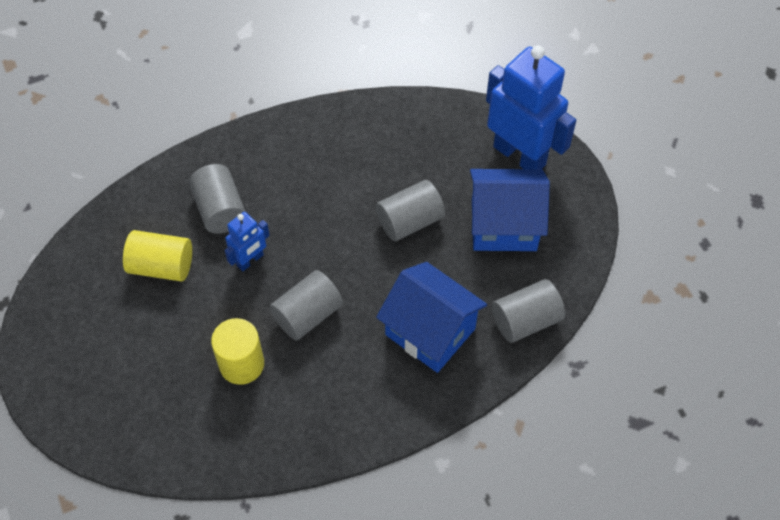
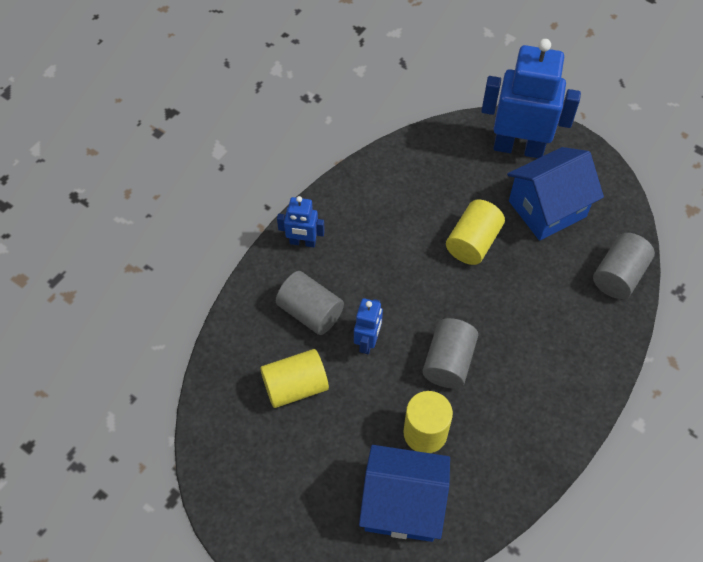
camera: 30 degrees left, 0 degrees up
grey cylinder [376,180,445,241] -> yellow cylinder [446,200,505,265]
blue house [376,262,487,373] -> blue house moved to [359,445,450,542]
none -> blue robot [277,196,325,247]

